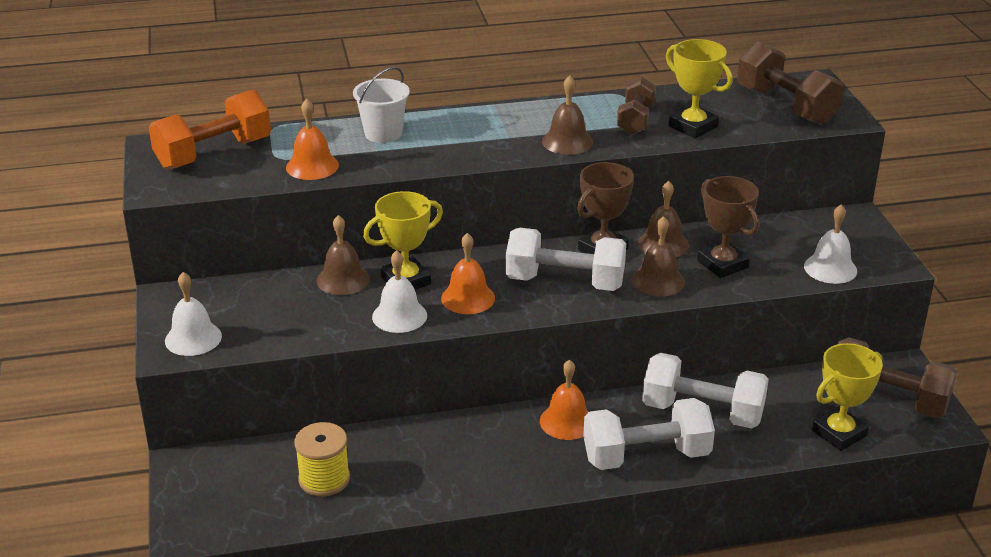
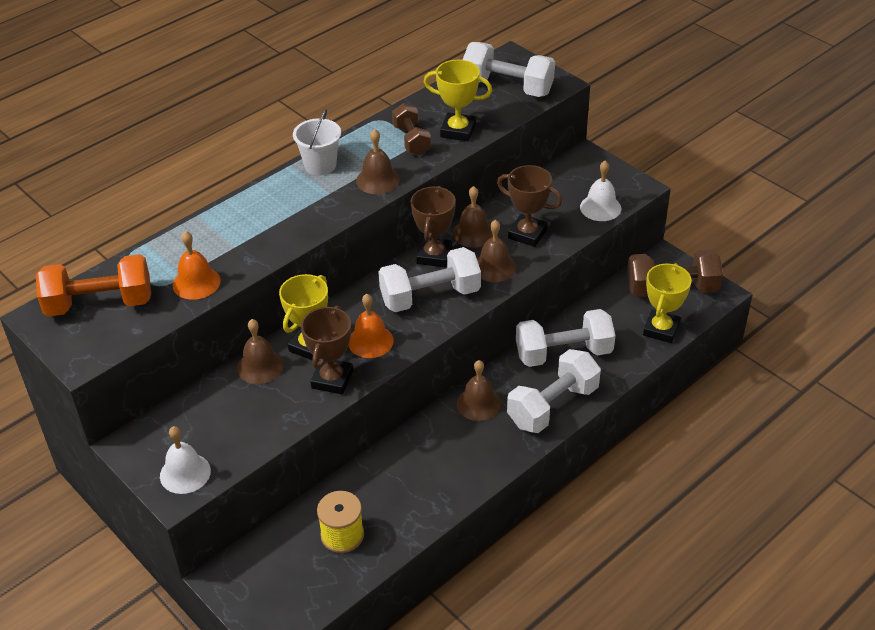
camera: 30 degrees left, 10 degrees up
orange dumbbell [149,90,271,170] -> orange dumbbell turned 60 degrees clockwise [36,254,151,316]
white bucket [353,67,410,143] -> white bucket moved to [293,109,341,175]
white bell [372,250,427,333] -> brown trophy [301,305,353,394]
orange bell [540,360,589,440] -> brown bell [457,360,501,421]
brown dumbbell [737,42,844,125] -> white dumbbell [463,42,555,97]

